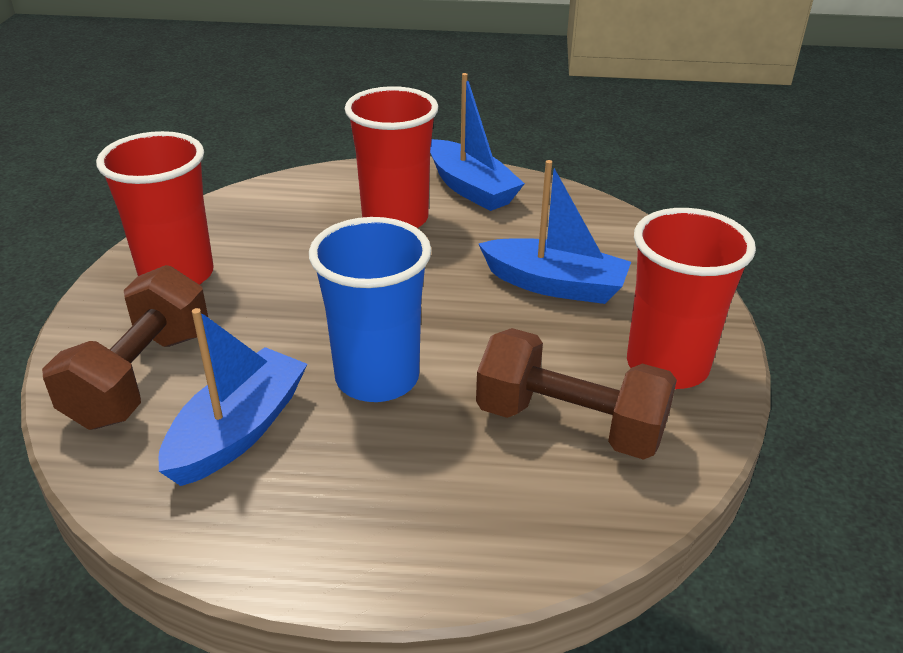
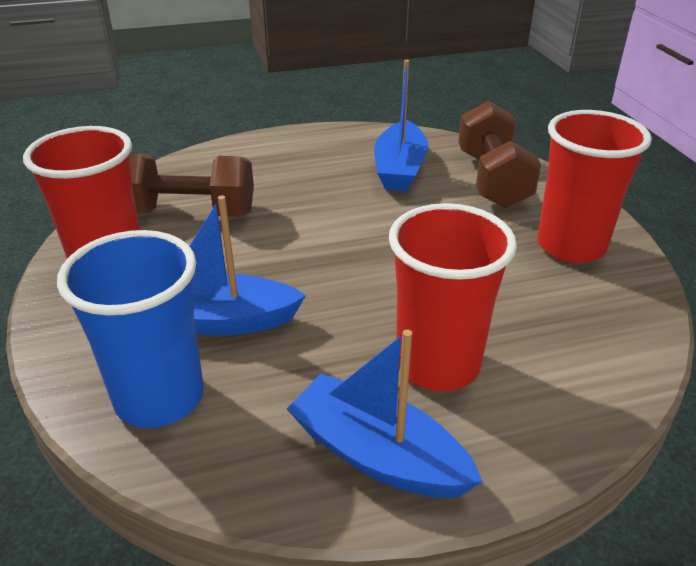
camera: 160 degrees right, 0 degrees up
blue cup [309,217,431,402] -> blue cup moved to [57,230,204,428]

